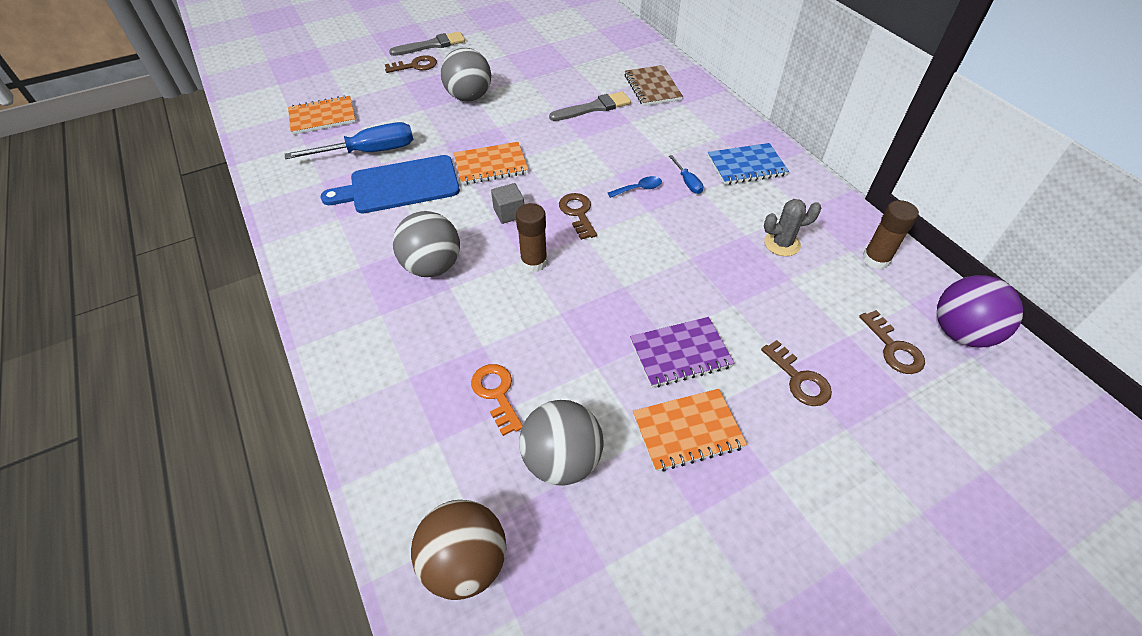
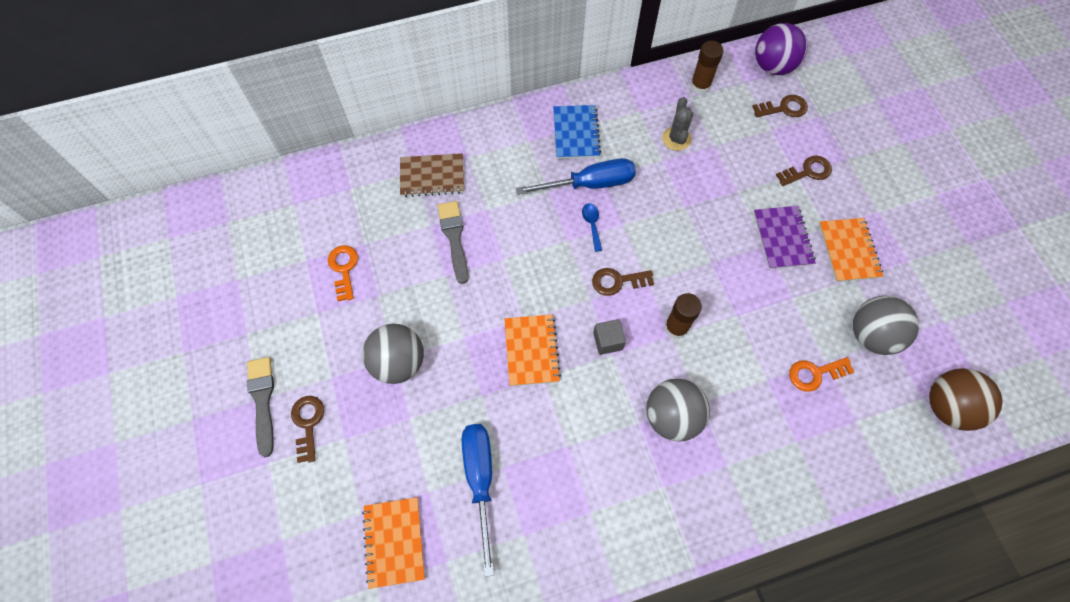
camera: 80 degrees left, 15 degrees up
blue cutting board [320,155,460,213] -> none
blue screwdriver [669,155,703,194] -> blue screwdriver [516,158,636,195], size x2.14
none -> orange key [328,245,358,301]

